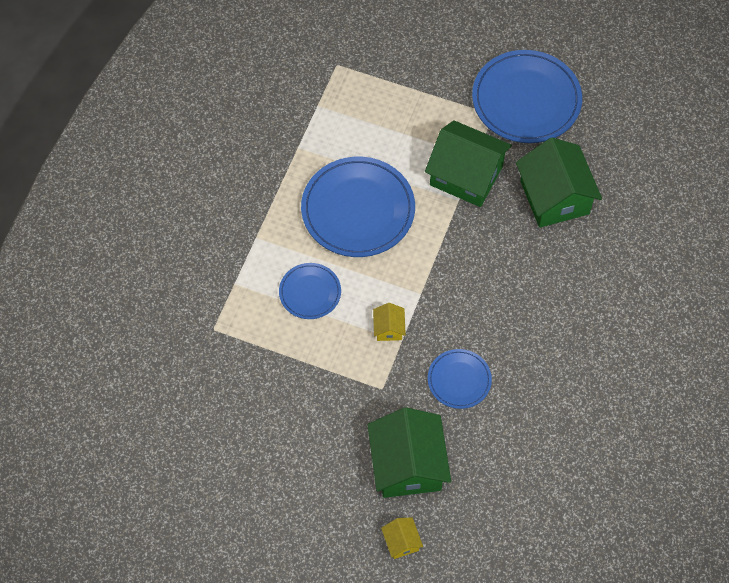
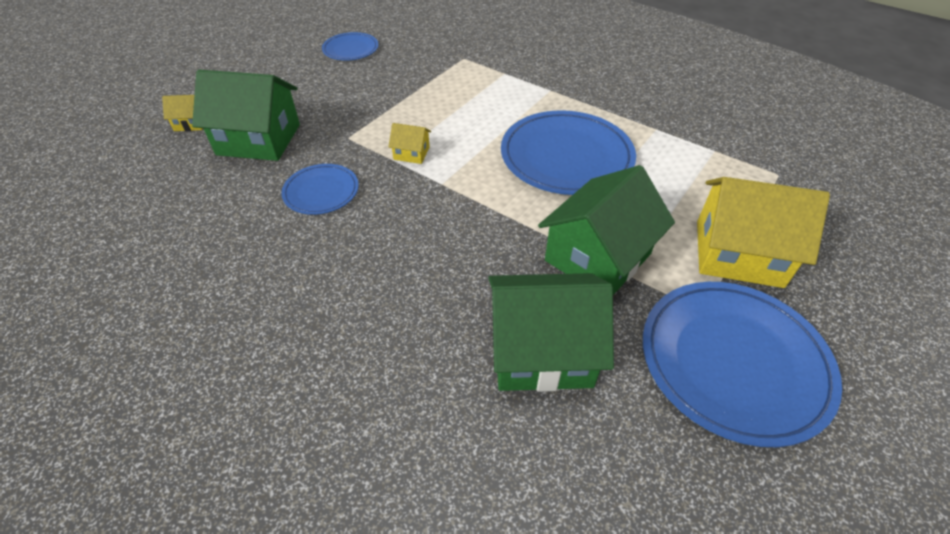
camera: 105 degrees right, 15 degrees down
blue plate [279,263,341,319] -> blue plate moved to [322,32,378,61]
none -> yellow house [697,177,830,288]

